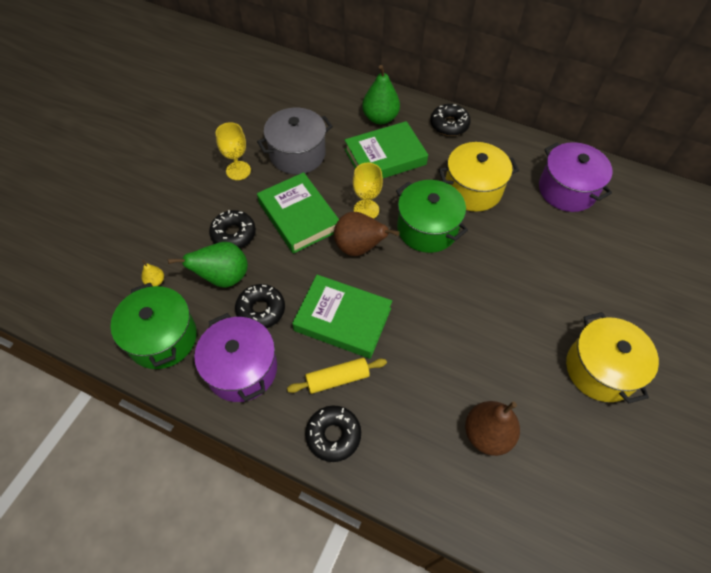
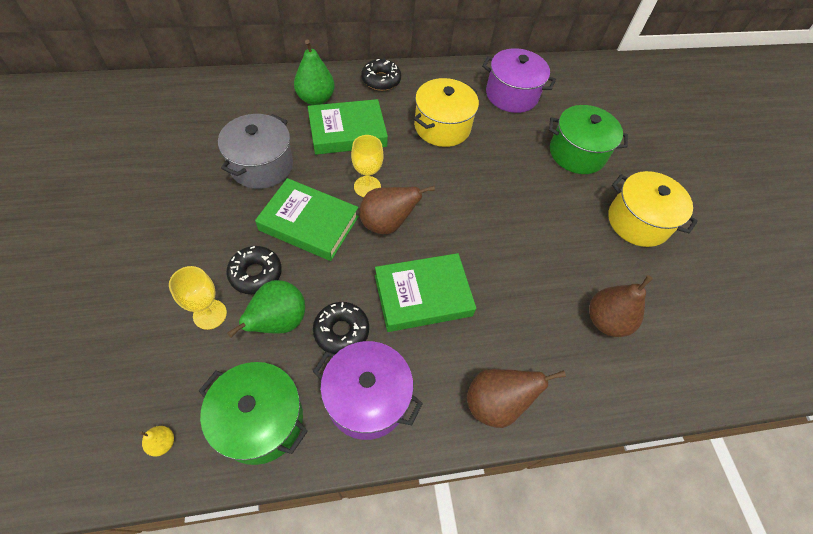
camera: 40 degrees left, 0 degrees up
yellow pear [141,260,164,286] -> yellow pear moved to [139,426,174,457]
yellow goblet [216,122,251,180] -> yellow goblet moved to [169,266,227,330]
yellow rolling pin [287,358,387,394] -> none
black donut [305,405,361,462] -> brown pear [467,369,566,428]
green book [345,121,428,178] -> green book turned 45 degrees clockwise [308,99,388,155]
green pot [396,180,468,253] -> green pot moved to [549,105,628,174]

